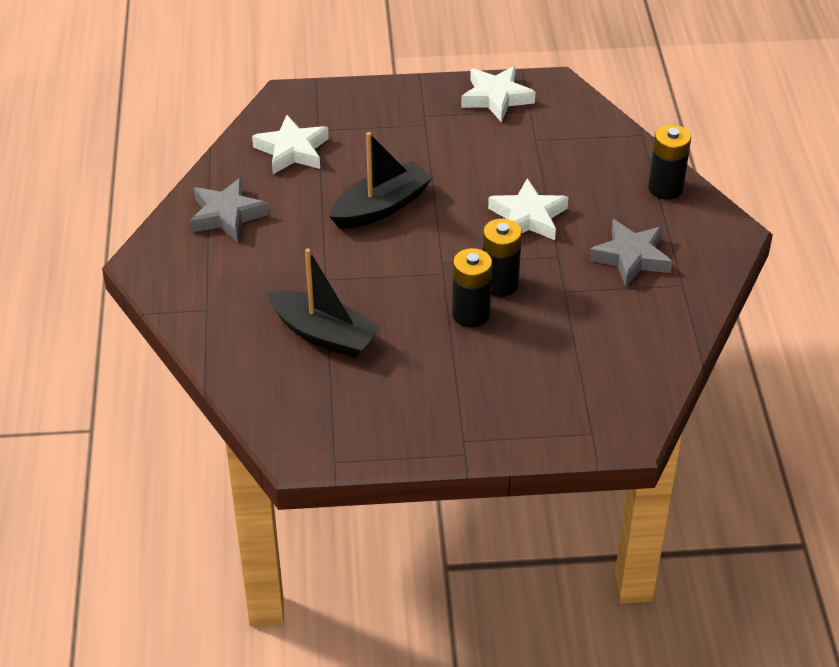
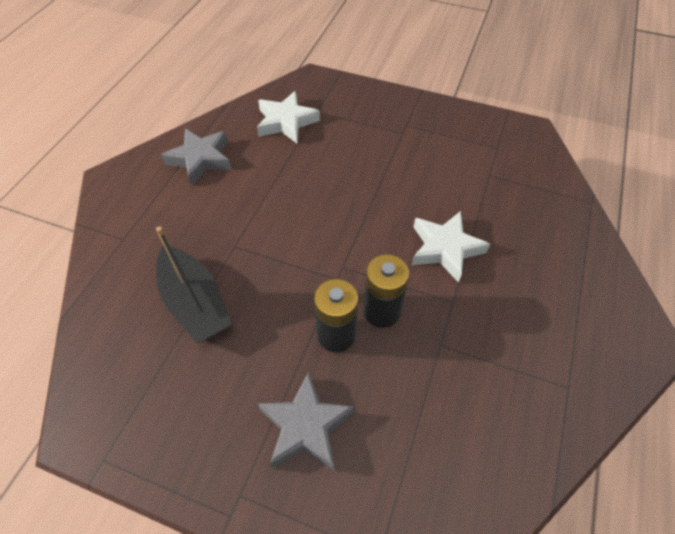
camera: 25 degrees right, 10 degrees up
black boat [329,132,432,229] -> none
white star [461,66,535,122] -> none
grey star [589,219,672,287] -> grey star moved to [258,372,355,470]
black battery [648,124,691,200] -> none

